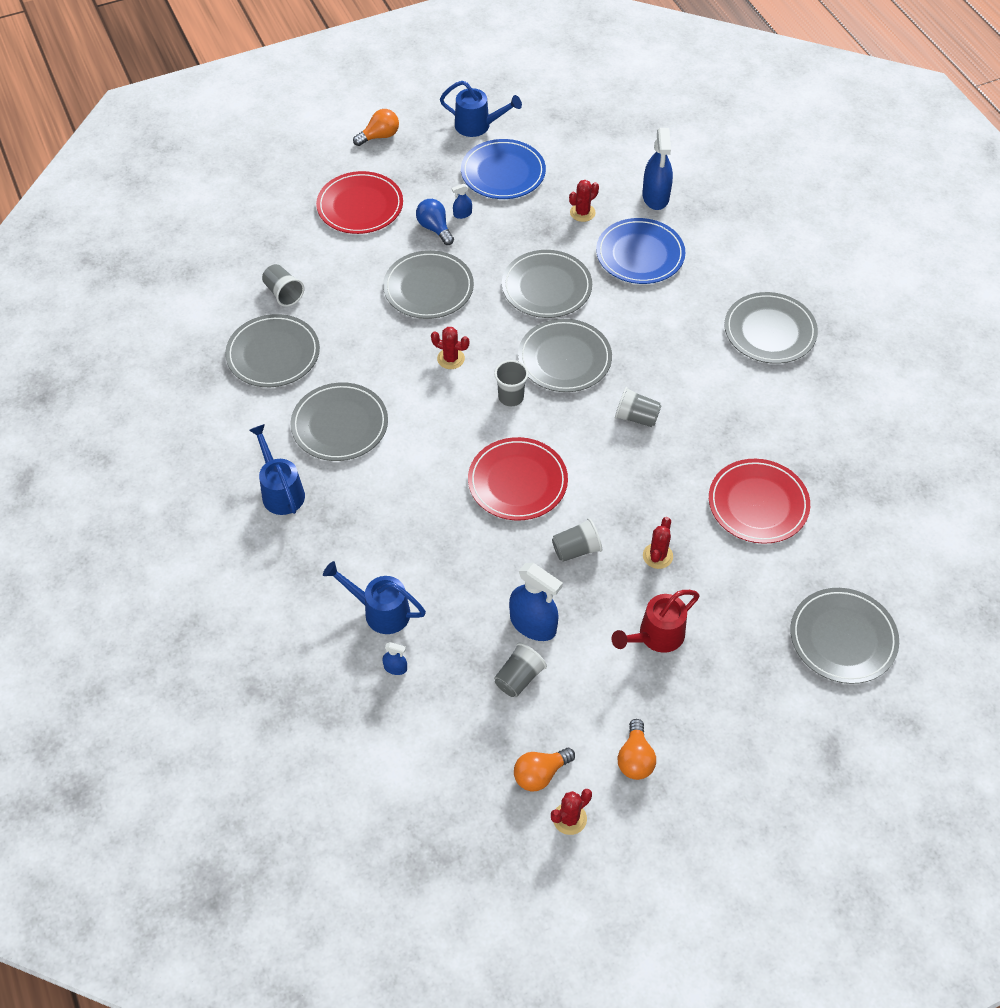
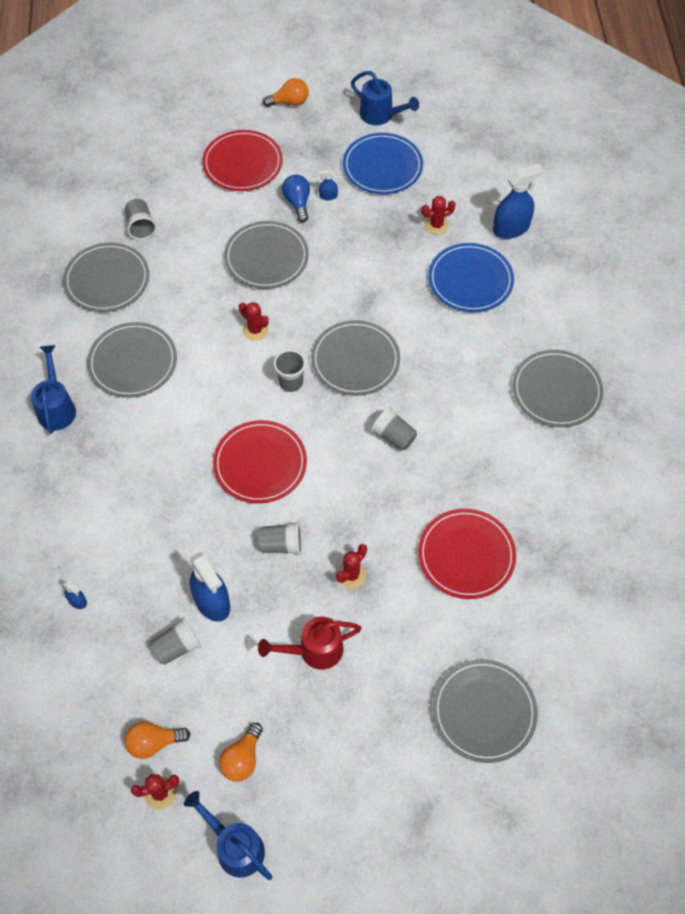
camera: 20 degrees right, 5 degrees up
blue watering can [323,561,426,634] -> blue watering can moved to [184,791,272,880]
grey plate [502,250,592,318] -> none
blue spray bottle [642,128,673,210] -> blue spray bottle turned 135 degrees counterclockwise [493,163,543,239]

